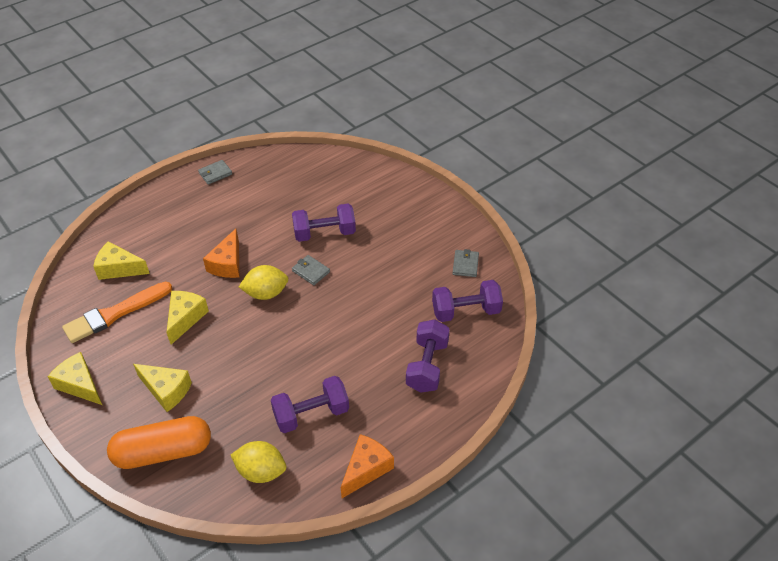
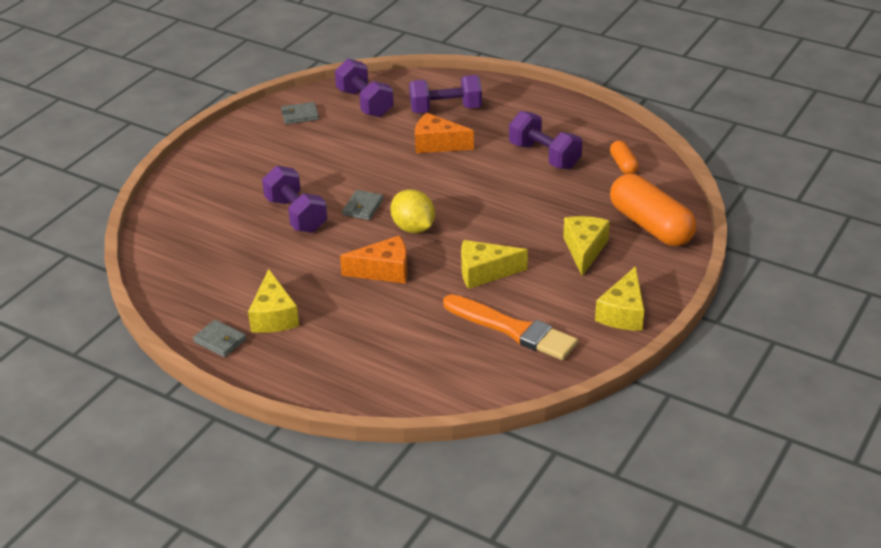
camera: 110 degrees left, 10 degrees down
yellow cheese [93,241,150,280] -> yellow cheese moved to [248,269,299,333]
yellow lemon [231,441,286,483] -> orange capsule [610,141,639,174]
orange cheese [341,434,394,498] -> orange cheese moved to [415,113,474,153]

